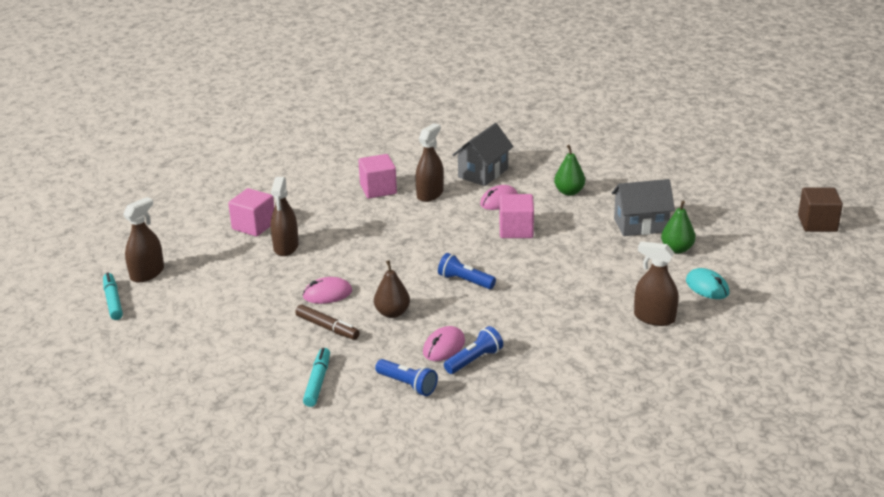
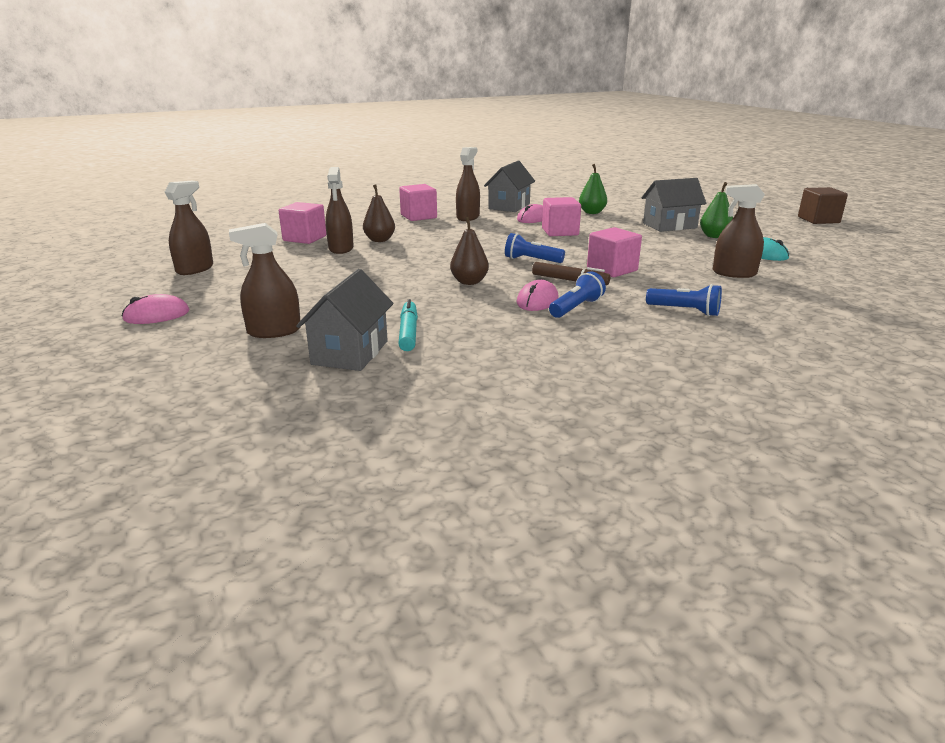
camera: 10 degrees left, 5 degrees down
turquoise marker [103,273,123,320] -> none
brown marker [295,305,360,340] -> brown marker moved to [532,262,610,285]
pink mouse [303,277,352,304] -> pink mouse moved to [122,294,189,324]
blue flashlight [375,359,438,396] -> blue flashlight moved to [646,284,722,316]
none -> brown spray bottle [229,223,300,338]
none -> grey house [296,269,394,371]
none -> brown pear [363,185,395,242]
none -> pink cube [587,227,642,277]

